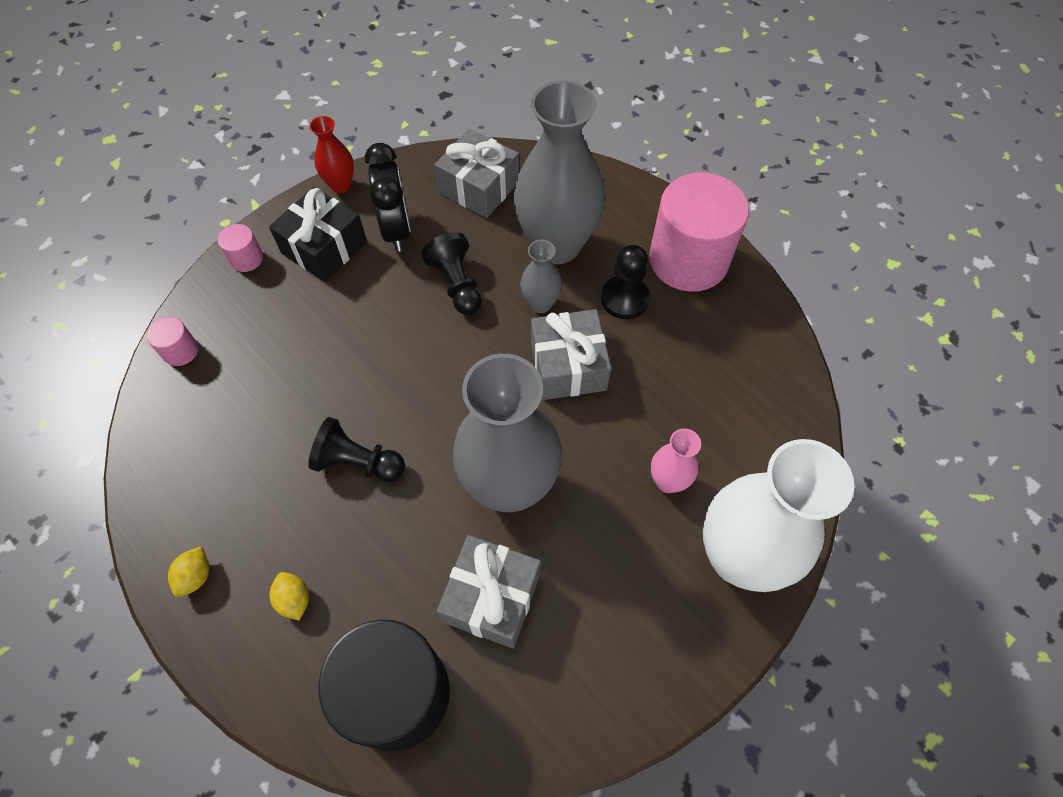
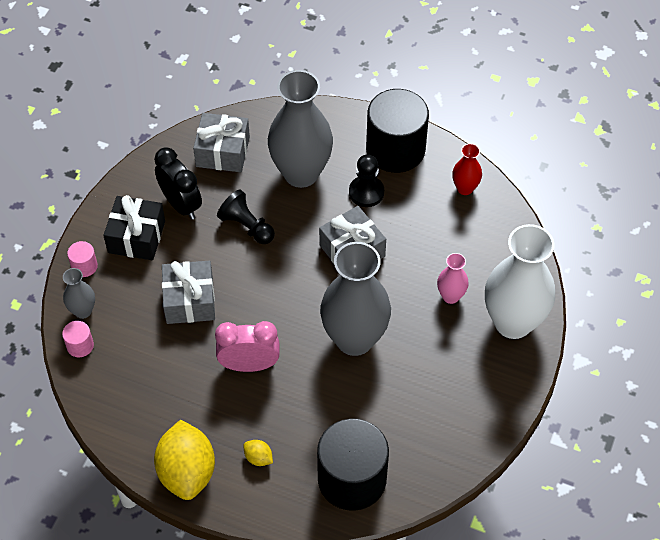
camera: 25 degrees left, 5 degrees down
yellow lemon [168,546,209,597] -> yellow lemon [154,420,215,500], size x2.38
black pawn [308,417,405,482] -> pink clock [215,321,280,372]
red vase [310,116,354,193] -> red vase moved to [452,143,482,195]
grey gift [437,535,541,648] -> grey gift moved to [162,261,215,324]
grey vase [520,240,562,313] -> grey vase moved to [63,268,95,319]
pink cylinder [649,172,749,292] -> black cylinder [366,89,429,173]

